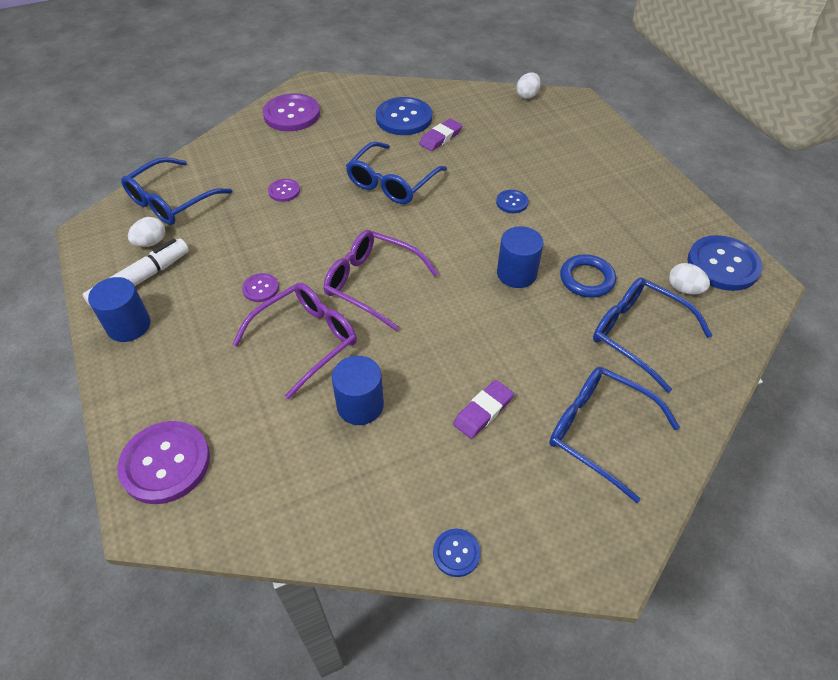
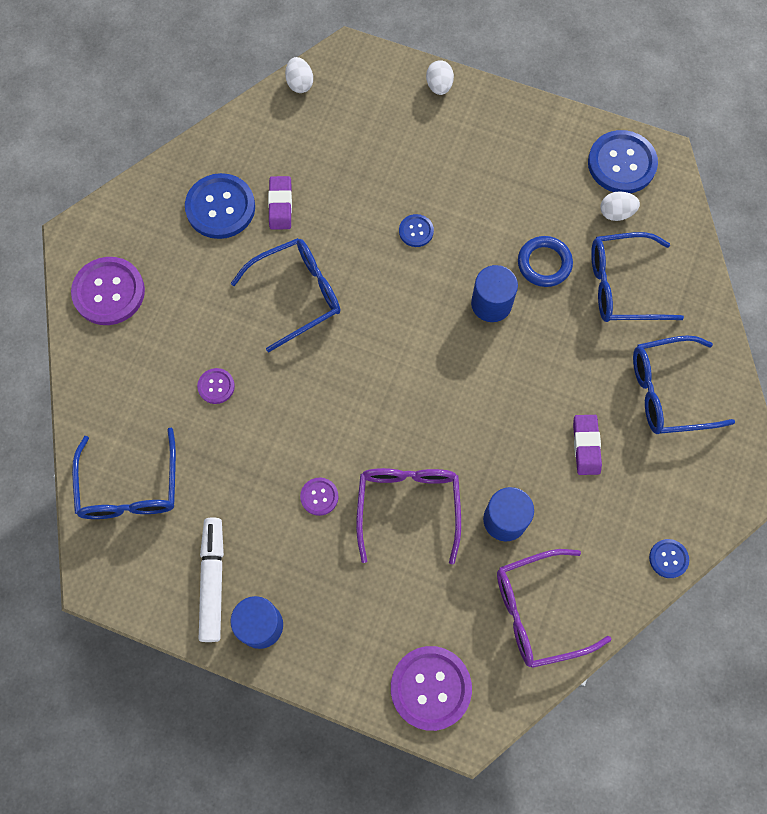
camera: 45 degrees left, 20 degrees up
white egg [128,217,165,247] -> white egg moved to [426,60,454,95]
purple glasses [324,230,439,331] -> purple glasses moved to [497,549,612,668]
blue glasses [346,141,447,204] -> blue glasses turned 105 degrees counterclockwise [230,238,340,352]

